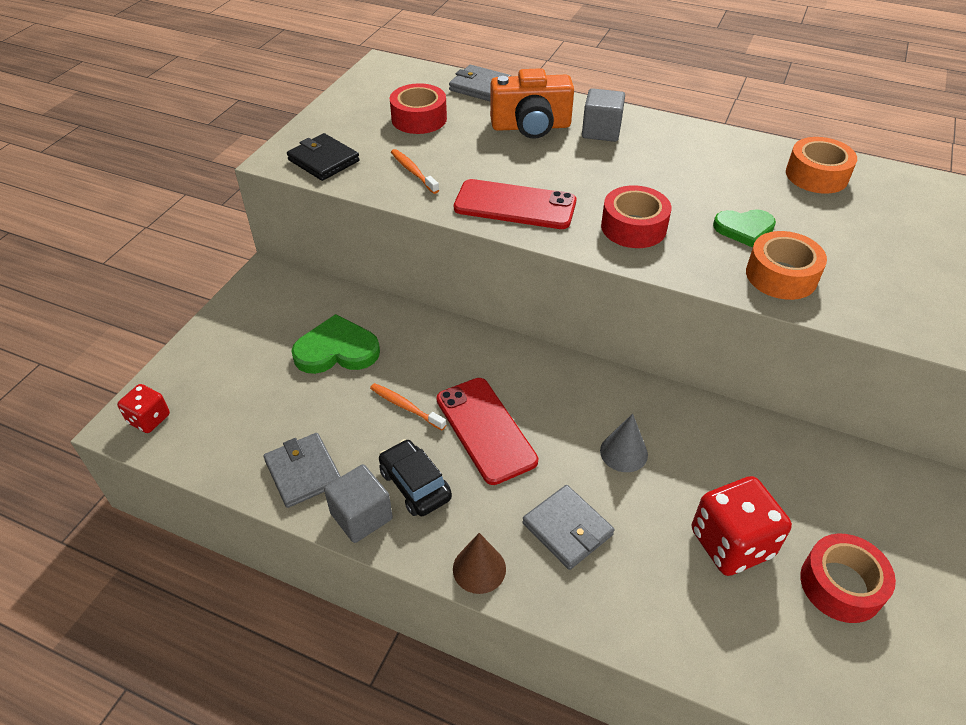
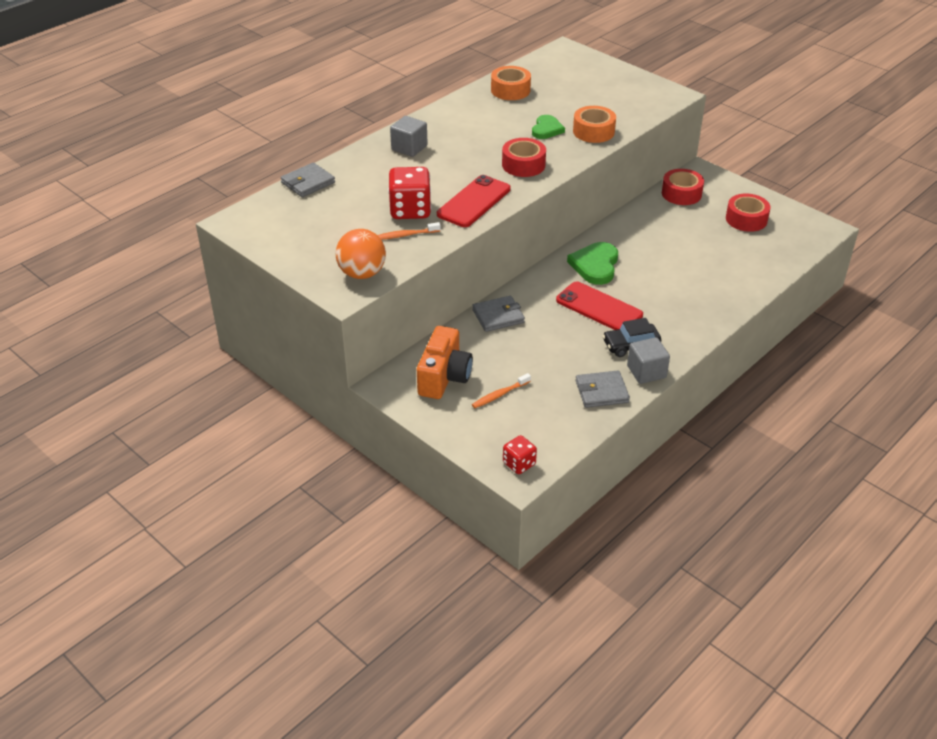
camera: 70 degrees left, 5 degrees down
black wallet [287,133,360,181] -> orange ball [336,229,386,279]
green heart [291,314,380,374] -> green heart moved to [567,242,618,285]
orange toothbrush [370,383,446,430] -> orange toothbrush moved to [472,373,531,408]
red tape [390,83,447,134] -> red tape moved to [662,169,704,205]
red phone [437,378,538,485] -> red phone turned 45 degrees clockwise [556,281,643,330]
brown cone [453,533,506,594] -> none
orange camera [490,68,574,139] -> orange camera moved to [417,326,473,399]
grey wallet [522,485,614,570] -> grey wallet moved to [472,296,525,332]
grey cone [600,414,648,472] -> none
red dice [692,476,792,576] -> red dice moved to [388,167,431,219]

